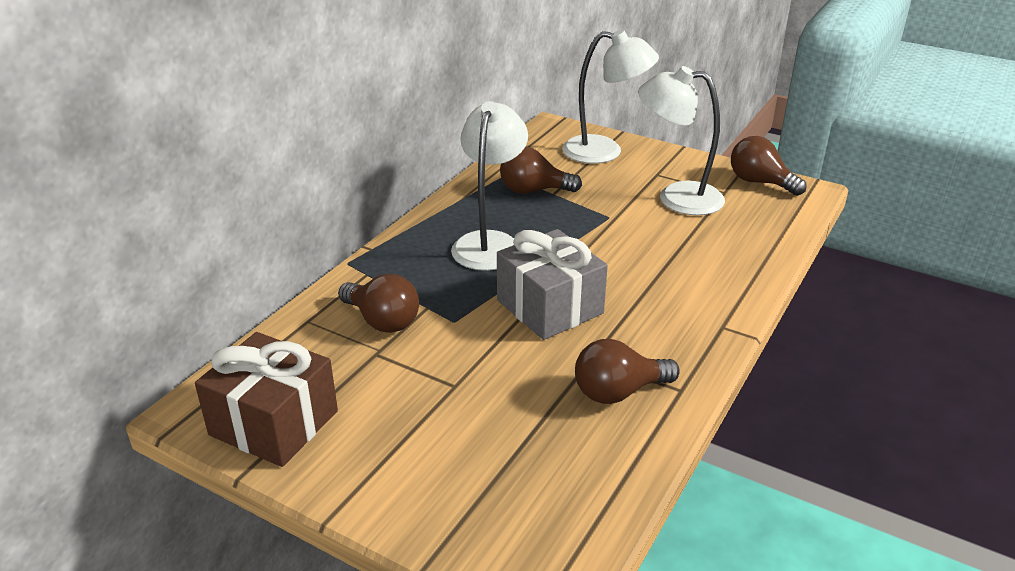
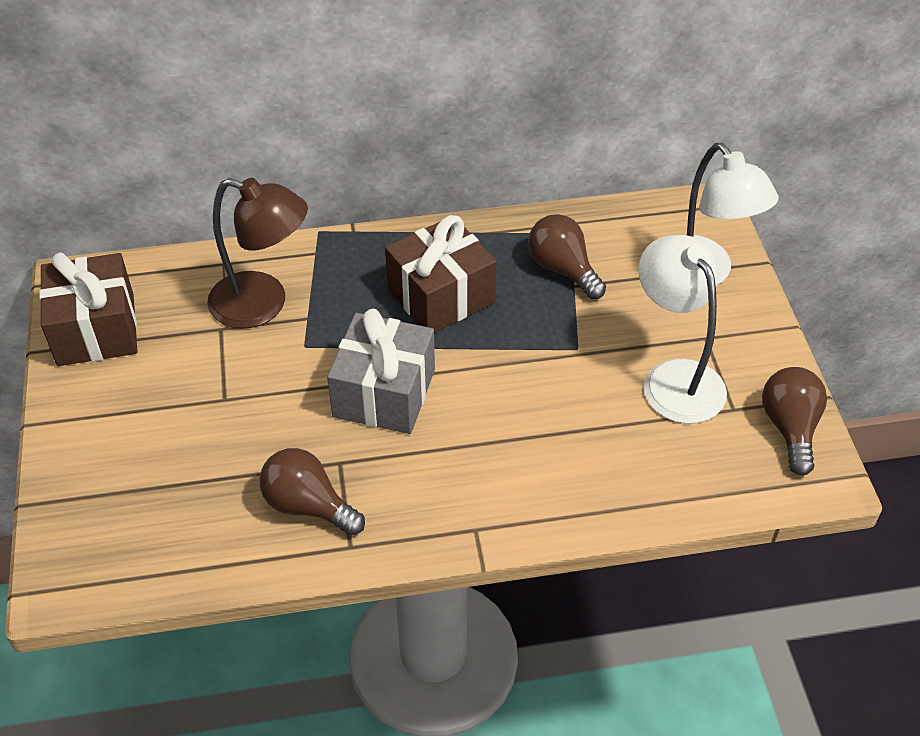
camera: 50 degrees right, 15 degrees up
brown light bulb [338,274,419,333] -> brown lamp [207,178,308,329]
white lamp [451,101,528,271] -> brown gift [385,215,497,332]

